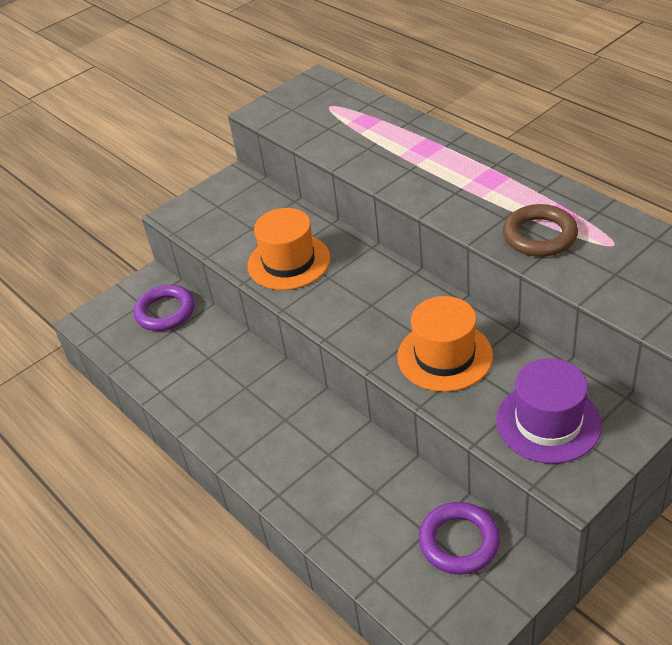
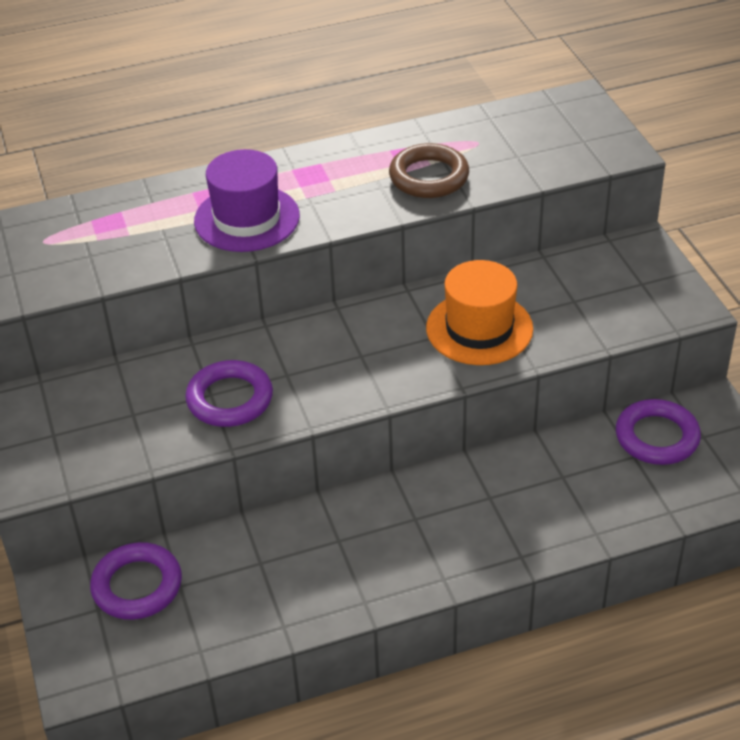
camera: 70 degrees left, 0 degrees up
orange hat [247,208,330,290] -> purple ring [185,360,273,427]
purple hat [496,358,602,464] -> purple hat moved to [194,149,300,252]

